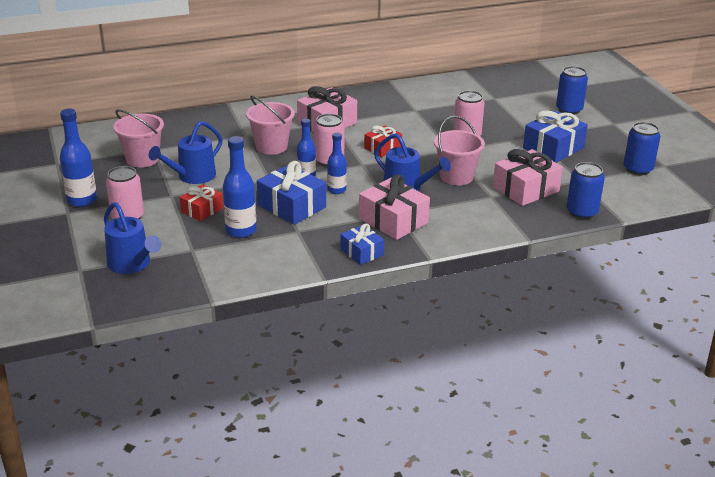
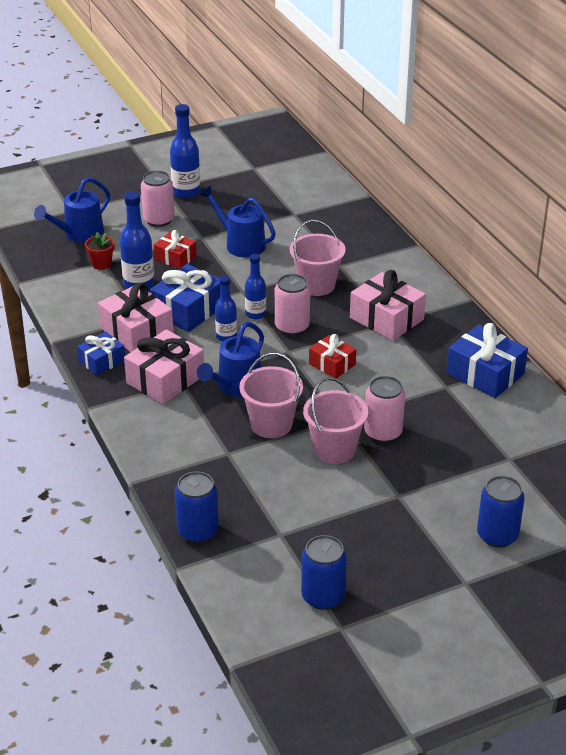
camera: 85 degrees right, 5 degrees up
pink bucket [113,109,164,168] -> pink bucket moved to [303,377,368,464]
pink gift [493,149,563,206] -> pink gift moved to [98,283,174,352]
blue gift [523,111,588,163] -> blue gift moved to [446,323,528,398]
none -> red flower pot [85,232,114,270]

